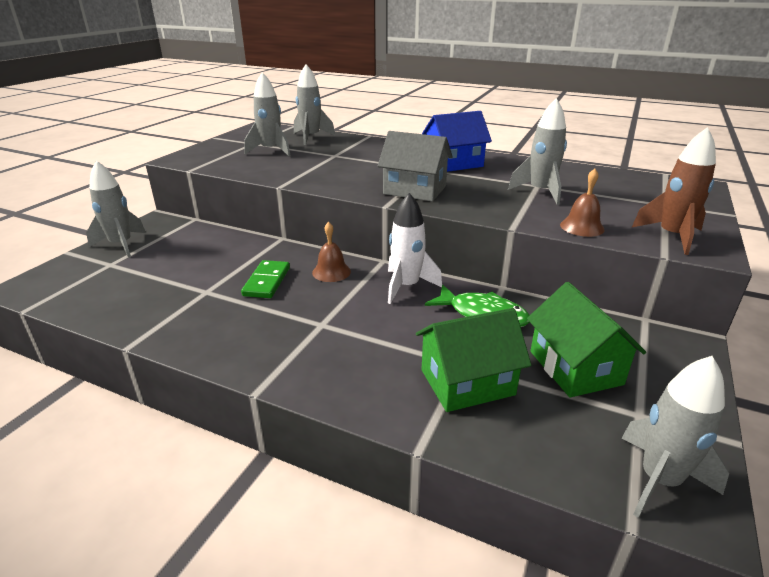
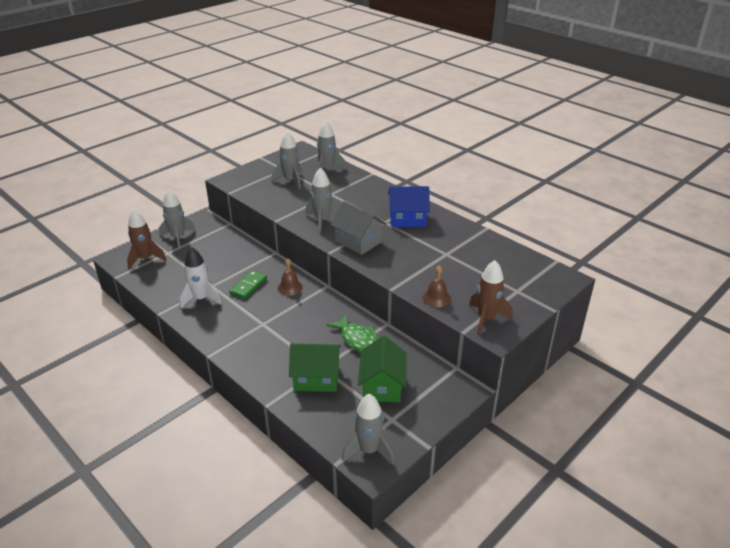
camera: 20 degrees right, 5 degrees up
white rocket [388,193,442,304] -> white rocket moved to [180,247,221,308]
grey rocket [508,98,567,205] -> grey rocket moved to [305,168,340,233]
none -> brown rocket [127,209,166,270]

